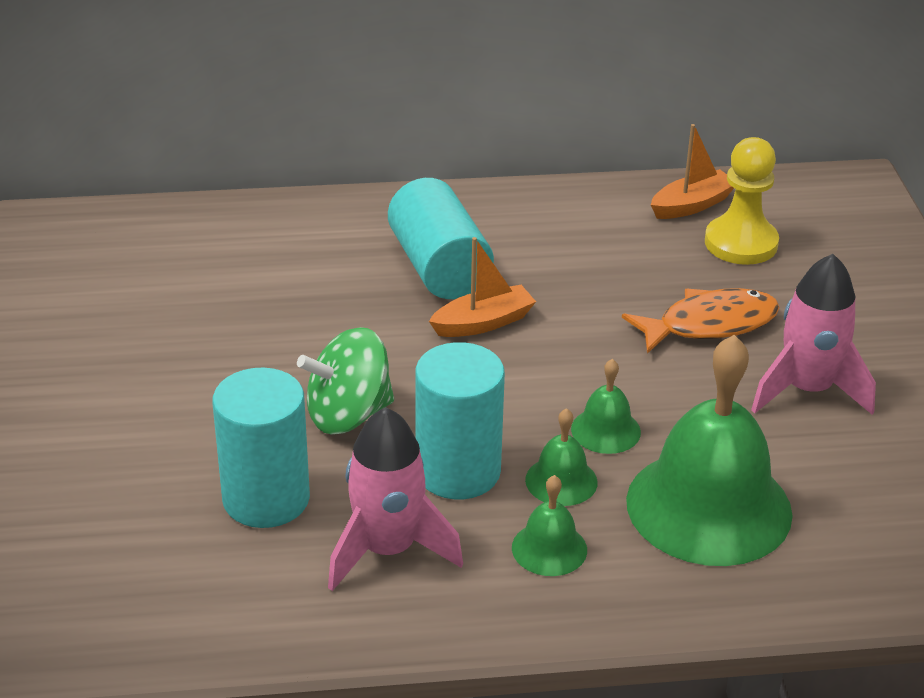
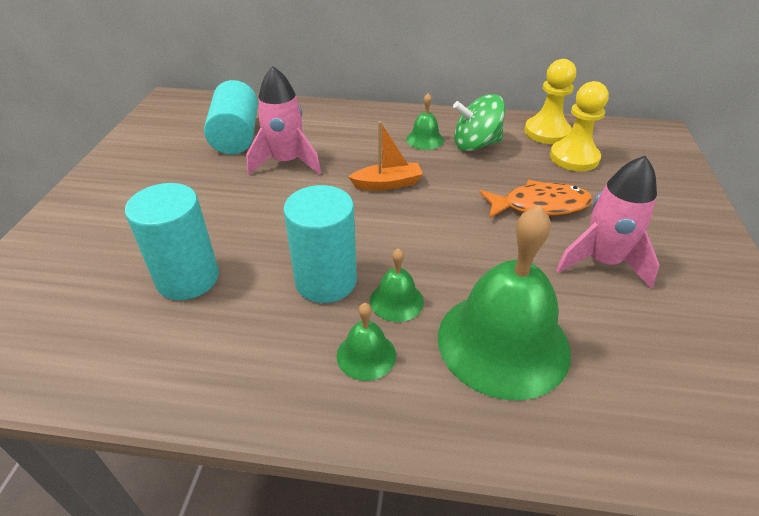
camera: 15 degrees right, 5 degrees up
green spinning top [297,327,394,435] -> green spinning top moved to [453,94,505,151]
pink rocket [328,407,463,591] -> pink rocket moved to [246,66,321,175]
turquoise cylinder [388,178,494,299] -> turquoise cylinder moved to [204,80,258,154]
green bell [571,359,641,454] -> green bell moved to [406,93,444,150]
orange boat [651,124,734,219] -> yellow pawn [524,59,576,144]

